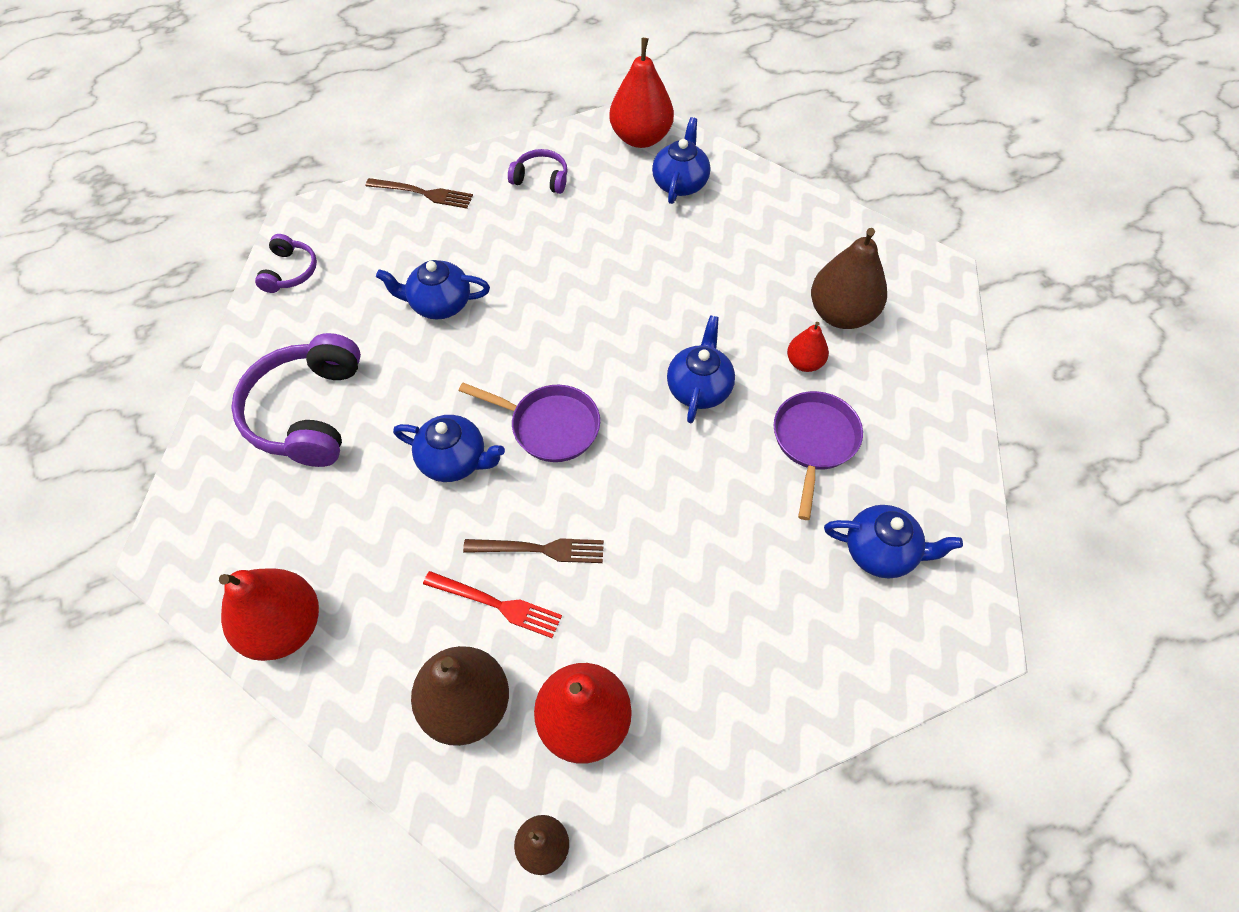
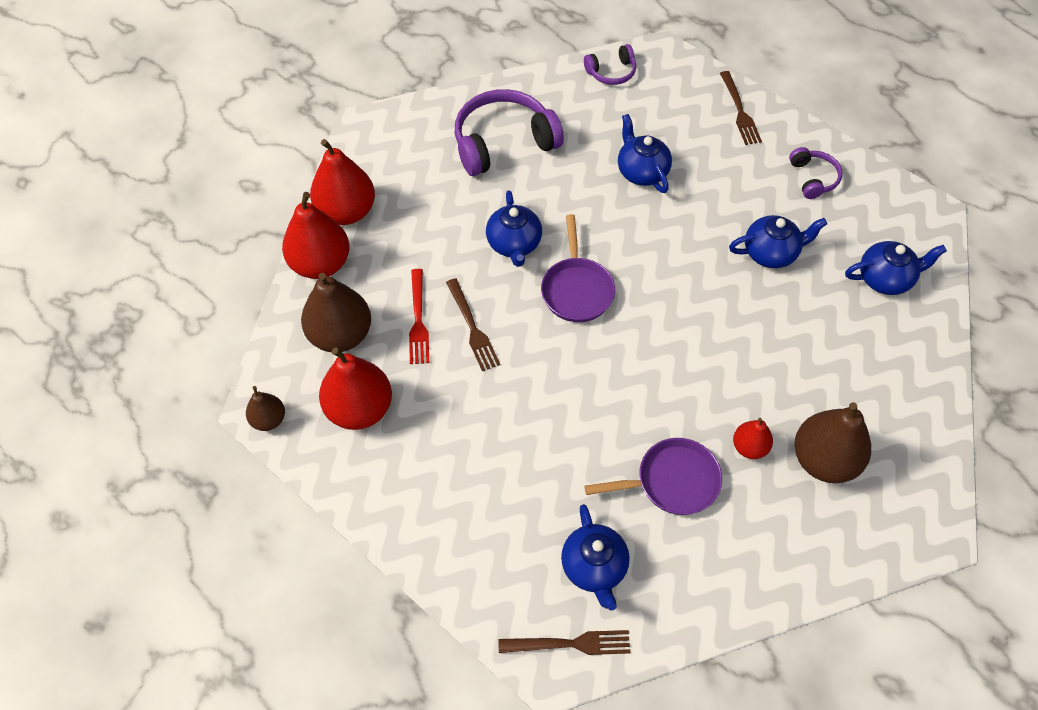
camera: 65 degrees right, 0 degrees up
red pear [609,38,674,148] -> red pear moved to [282,192,350,279]
blue teapot [667,316,735,423] -> blue teapot moved to [729,215,827,268]
none -> brown fork [498,630,630,655]

